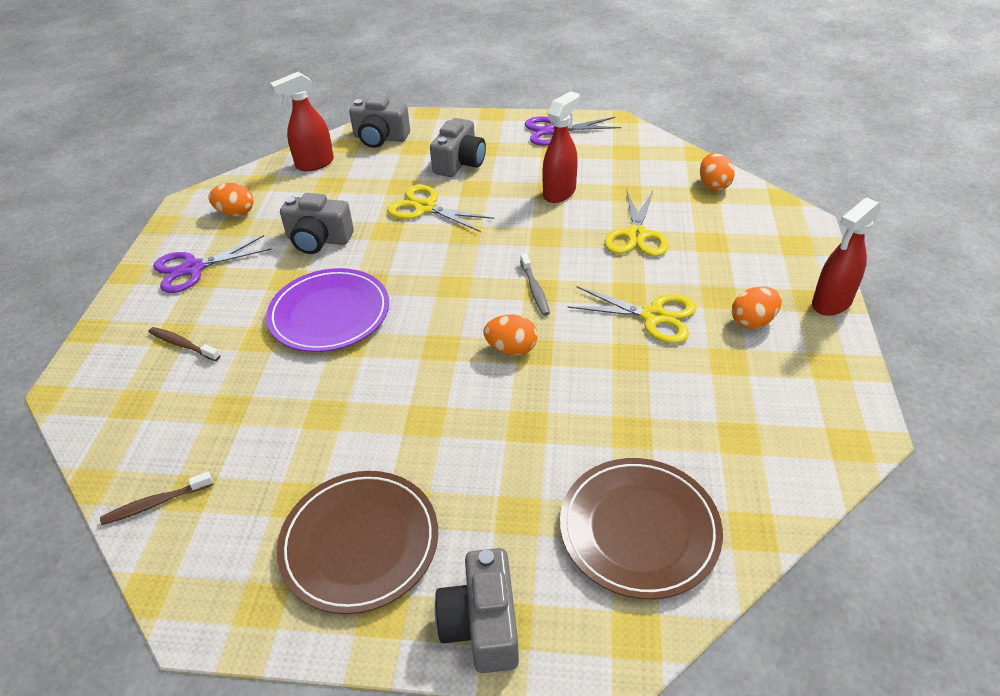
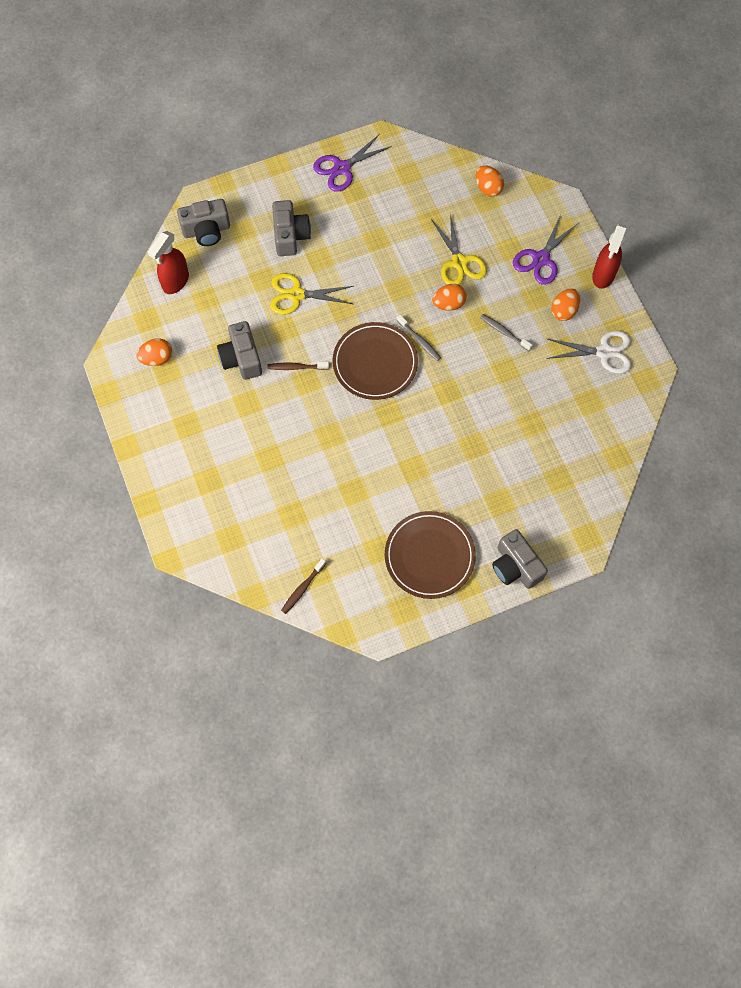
camera: 30 degrees left, 25 degrees up
brown toothbrush [148,327,220,361] -> brown toothbrush moved to [268,362,329,370]
purple scissors [153,235,272,293] -> purple scissors moved to [513,215,579,285]
purple plate [266,268,389,352] -> none
grey camera [280,193,354,254] -> grey camera turned 90 degrees clockwise [217,321,262,380]
orange egg [484,315,538,356] -> orange egg moved to [432,284,467,311]
red spray bottle [542,91,580,203] -> none
brown plate [560,458,723,599] -> brown plate moved to [333,322,418,400]
yellow scissors [568,286,697,344] -> grey toothbrush [480,314,533,351]
none -> white scissors [546,331,631,374]

